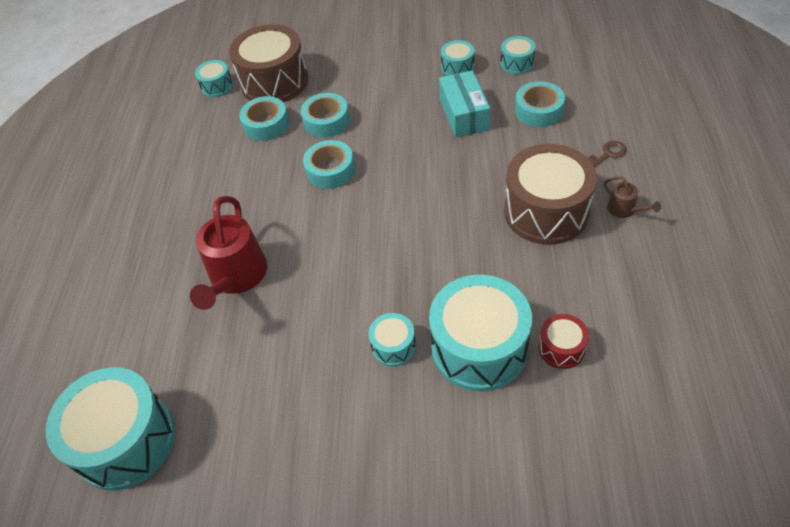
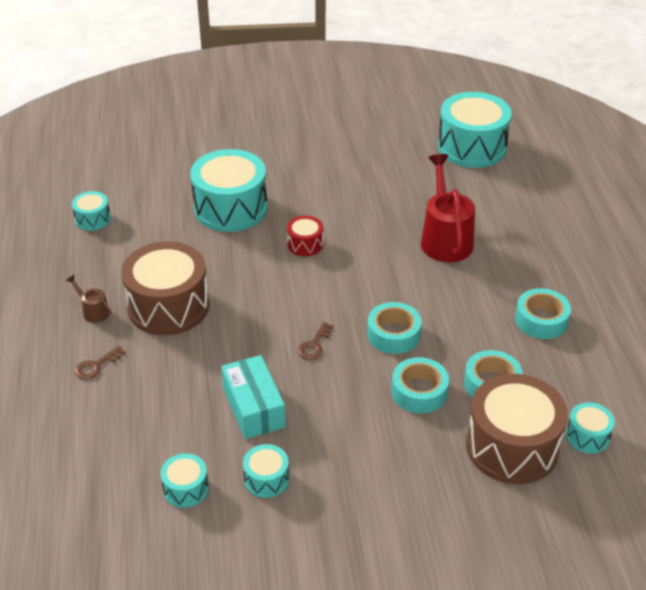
camera: 165 degrees right, 10 degrees down
turquoise drum [369,313,416,366] -> turquoise drum moved to [72,191,111,231]
turquoise tape [515,81,565,127] -> turquoise tape moved to [515,288,571,339]
red drum [538,314,589,369] -> red drum moved to [287,216,323,256]
none -> brown key [298,322,334,360]

